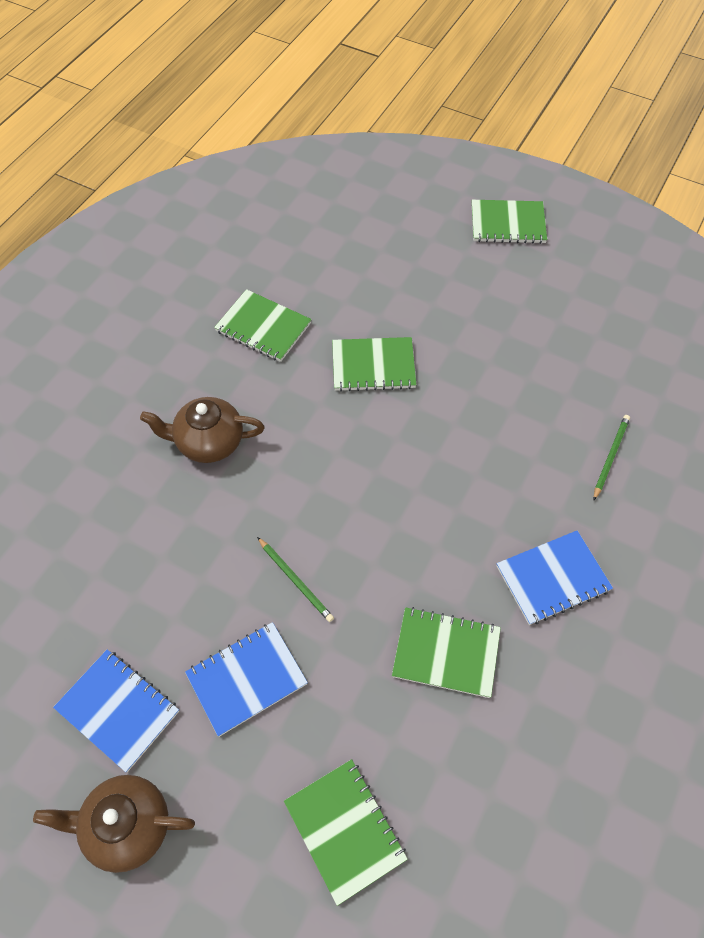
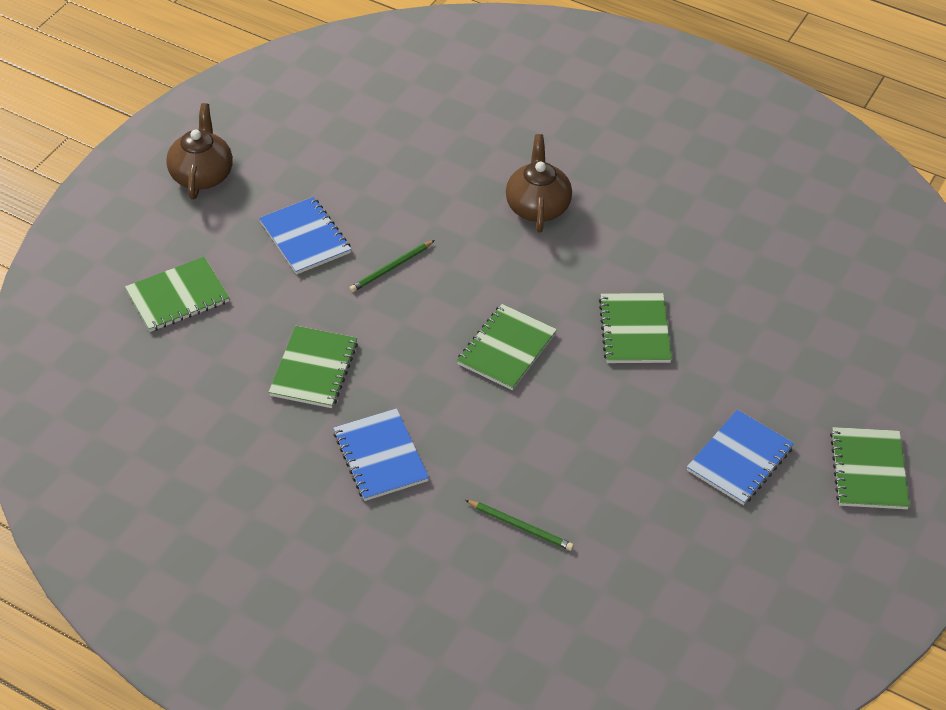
camera: 90 degrees right, 10 degrees down
blue notebook [53,649,179,772] -> blue notebook moved to [687,410,794,505]
green notebook [214,289,312,362] -> green notebook moved to [457,304,557,390]

